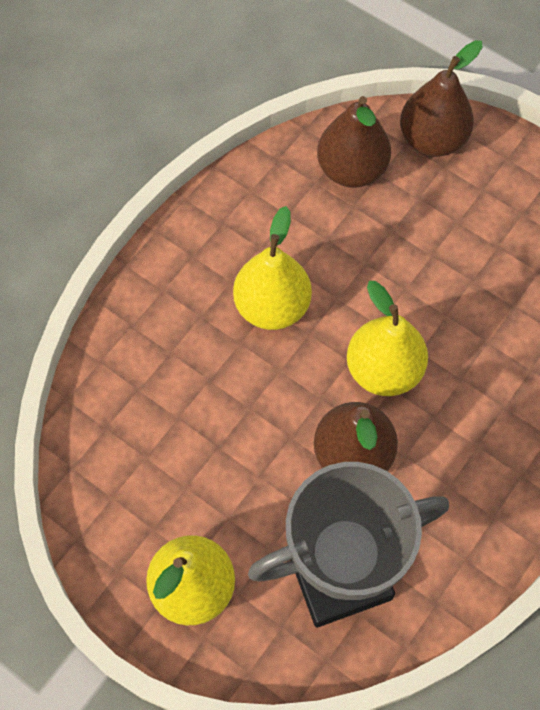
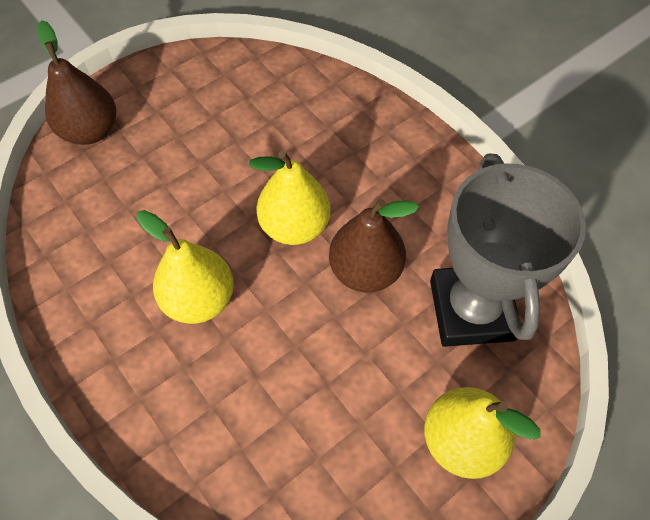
camera: 75 degrees left, 5 degrees down
brown pear [317,96,391,188] -> none

